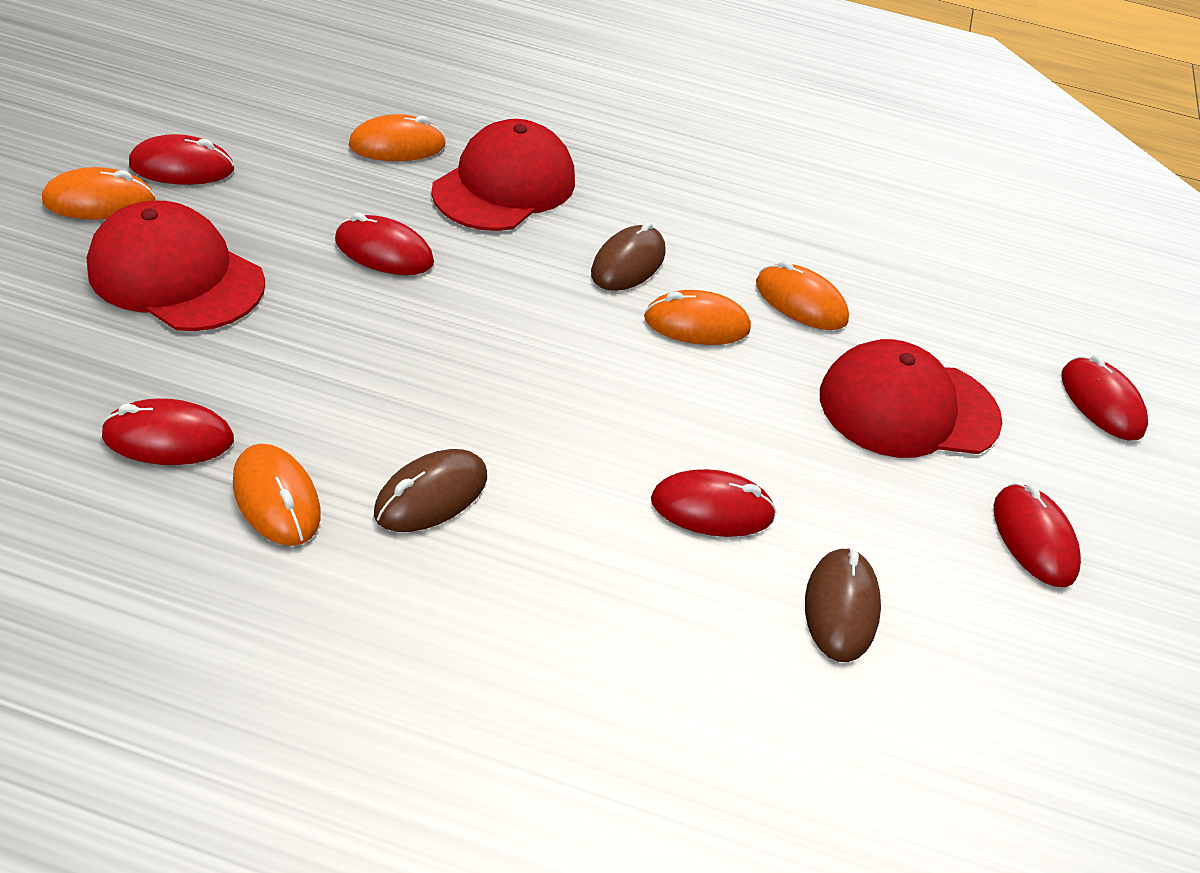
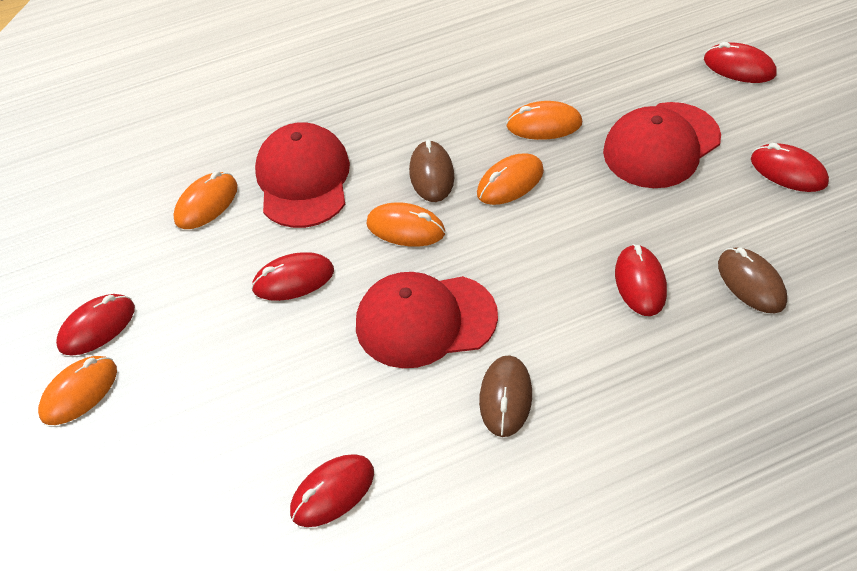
camera: 30 degrees left, 5 degrees up
red cap [86,200,265,331] -> red cap moved to [356,272,498,368]
orange mouse [233,444,321,546] -> orange mouse moved to [366,202,445,247]
red mouse [651,469,777,537] -> red mouse turned 60 degrees counterclockwise [615,244,667,316]

